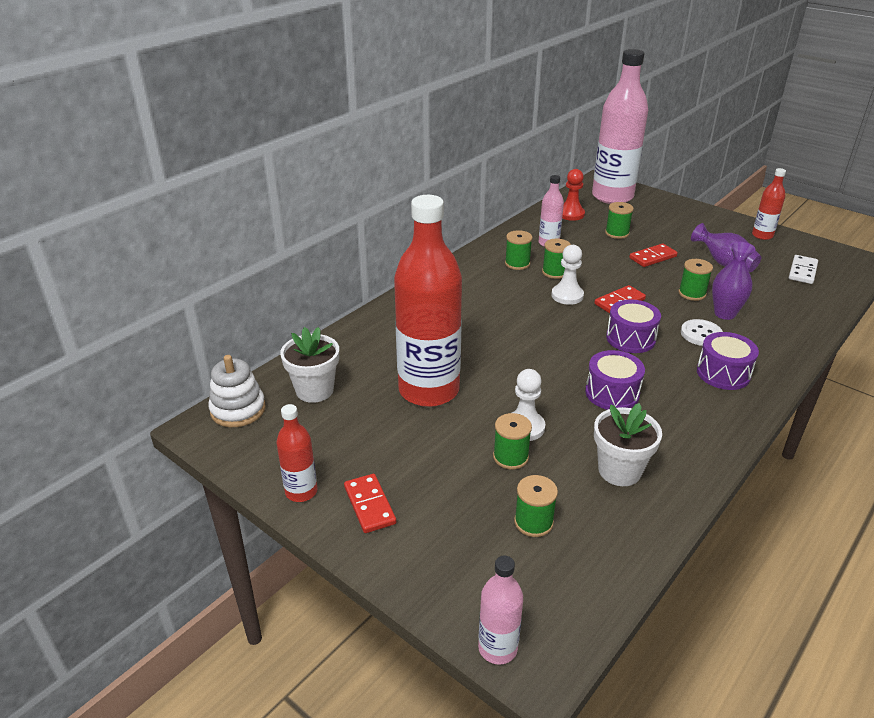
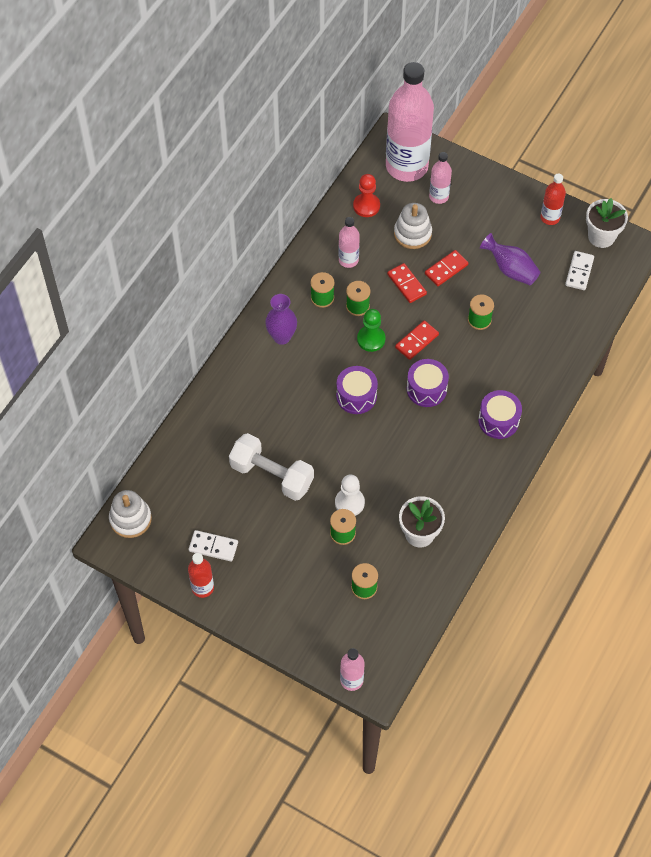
camera: 10 degrees left, 25 degrees up
white flower pot [280,327,339,403] -> white flower pot moved to [586,198,628,248]
red domino [344,474,396,533] -> red domino moved to [387,263,427,303]
red bottle [394,195,462,407] -> white dumbbell [229,433,314,501]
white pawn [551,245,584,305] -> green pawn [357,309,385,352]
purple drum [585,350,645,410] -> purple drum moved to [336,366,378,414]
green spool [605,202,634,239] -> white stacking toy [394,203,432,249]
white button [681,319,723,346] -> none
purple vase [712,242,756,320] -> purple vase moved to [265,294,297,345]
none -> white domino [189,530,238,562]
none -> pink bottle [429,152,452,204]

